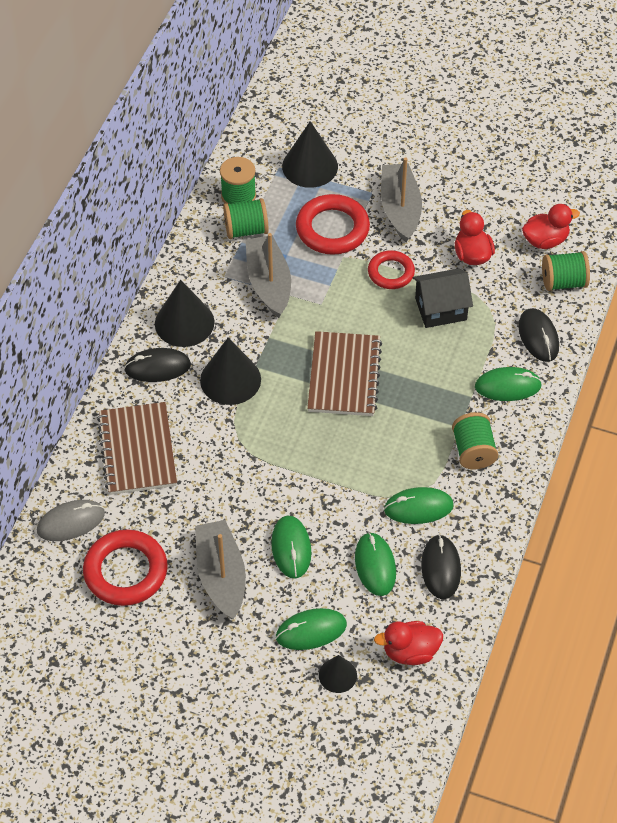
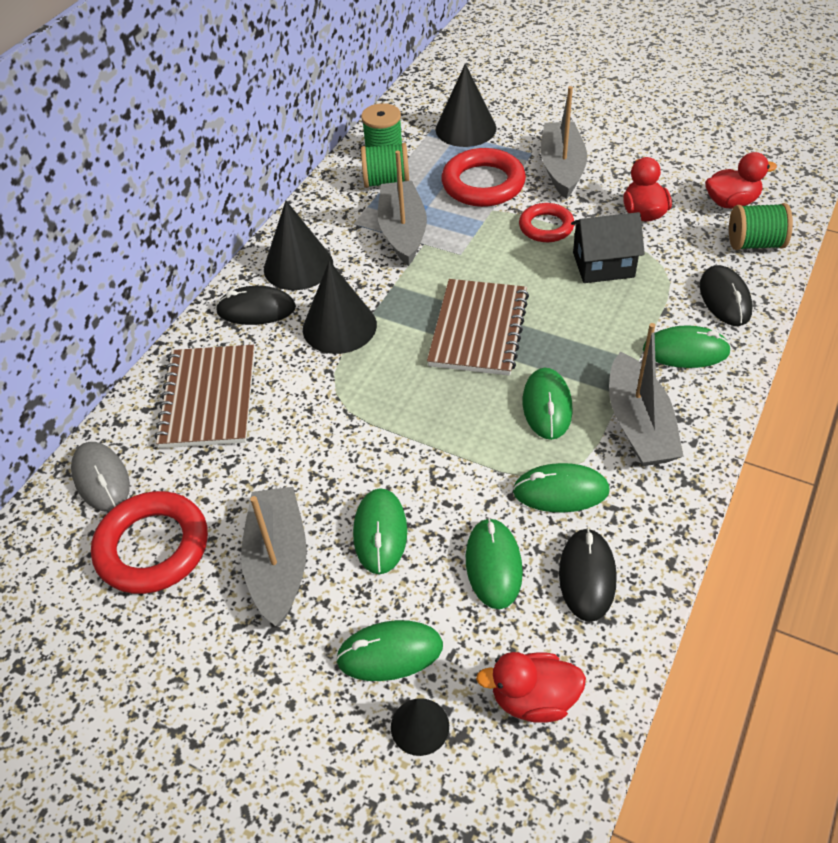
camera: 10 degrees right, 5 degrees down
grey mouse [37,500,105,541] -> grey mouse turned 75 degrees clockwise [71,442,130,512]
green spool [452,412,498,469] -> grey boat [609,323,684,466]
none -> green mouse [523,368,573,440]

